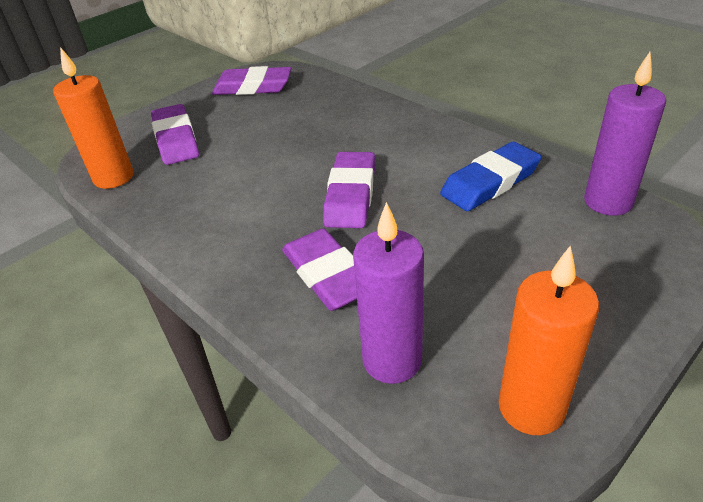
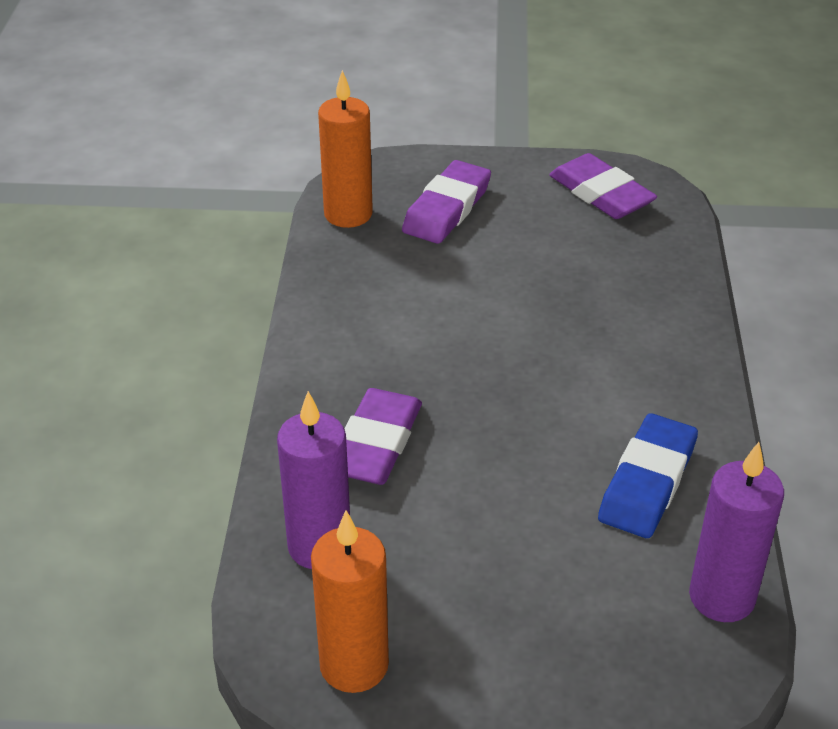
camera: 45 degrees right, 0 degrees up
purple eraser [323,152,375,228] -> none
blue eraser [440,142,542,211] -> blue eraser turned 75 degrees counterclockwise [598,413,698,538]

